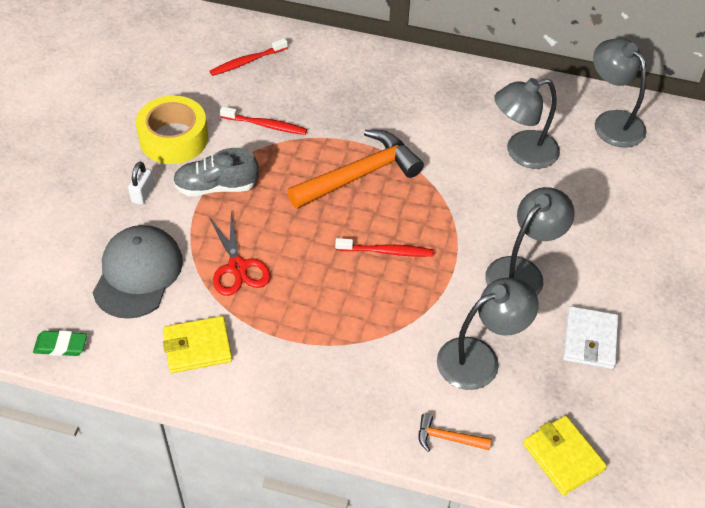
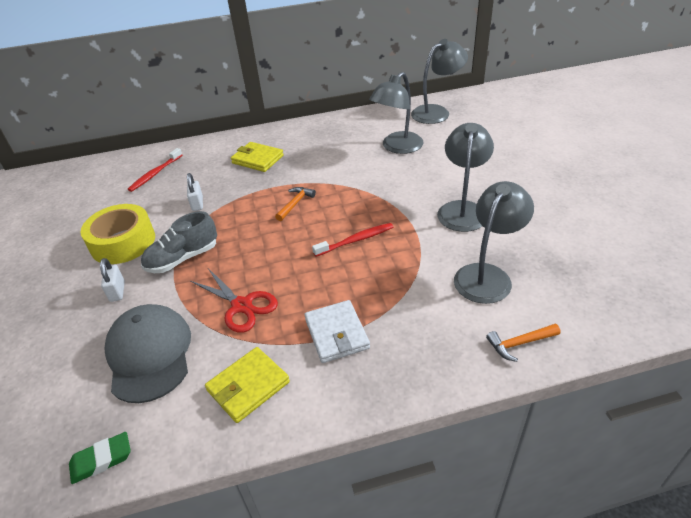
camera: 25 degrees left, 10 degrees down
red toothbrush [220,106,307,135] -> white padlock [187,173,203,211]
orange hammer [287,130,424,209] -> orange hammer [275,187,316,221], size x0.45
yellow wallet [523,416,607,495] -> yellow wallet moved to [231,142,284,172]
white wallet [563,306,618,369] -> white wallet moved to [304,300,370,363]
grey lamp [593,38,647,148] -> grey lamp turned 120 degrees clockwise [411,39,468,124]

